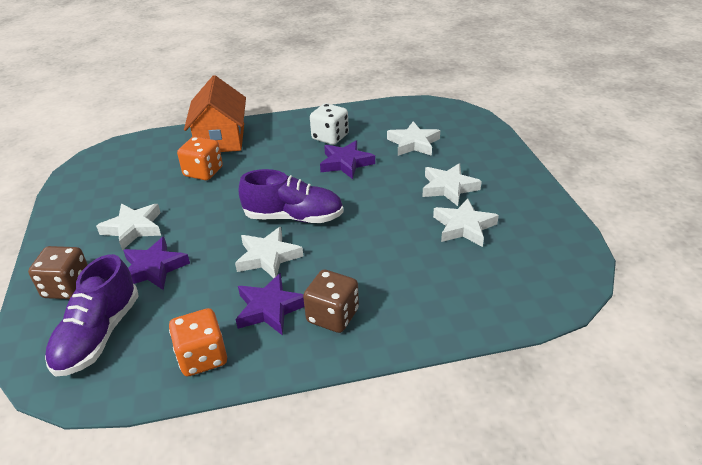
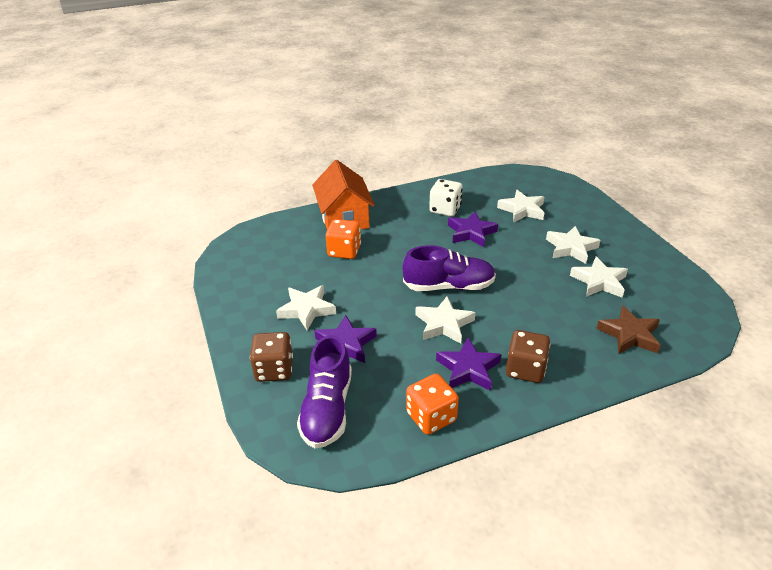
camera: 10 degrees left, 0 degrees up
none -> brown star [596,306,661,354]

